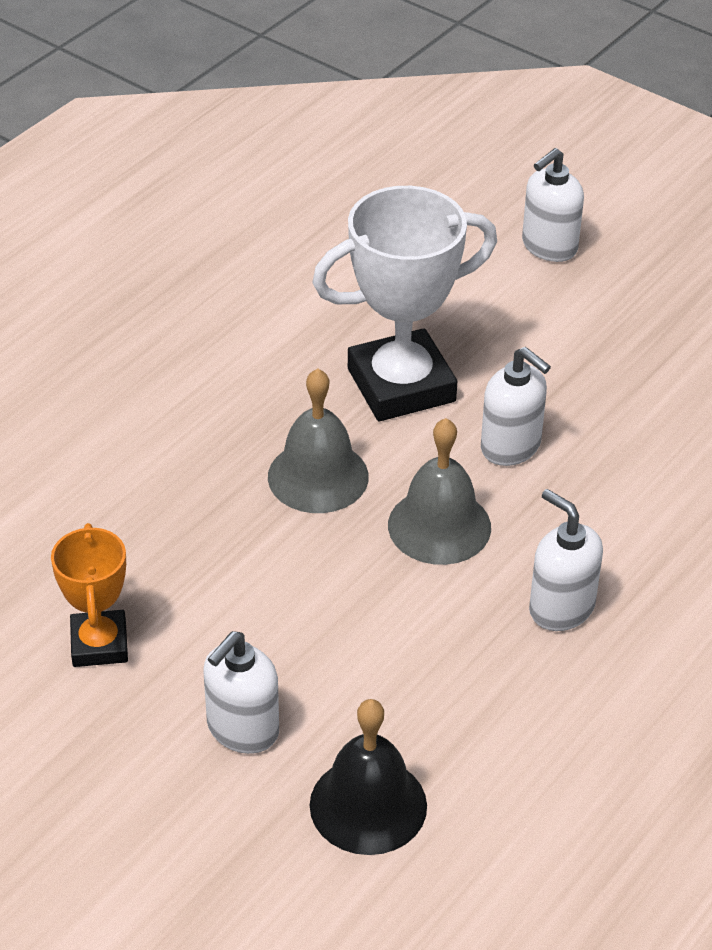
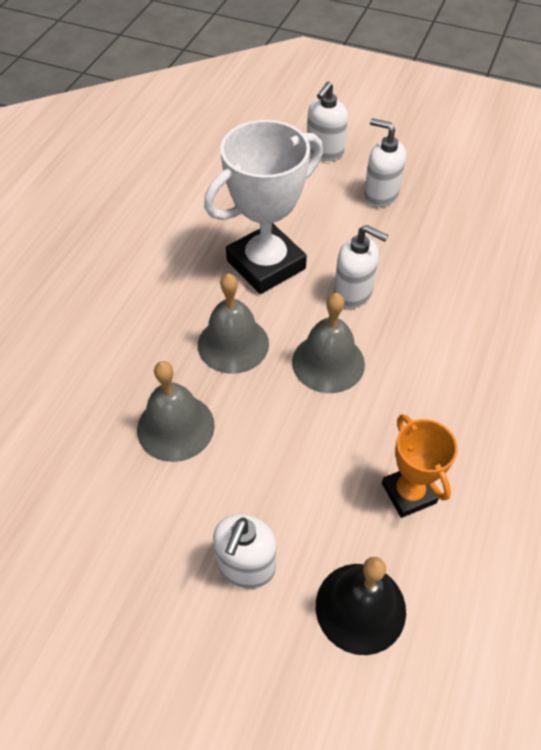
camera: 15 degrees left, 10 degrees up
orange trophy [51,523,128,667] -> orange trophy moved to [382,414,458,518]
white soap dispenser [529,489,603,631] -> white soap dispenser moved to [364,118,406,207]
none -> grey bell [137,361,215,462]

